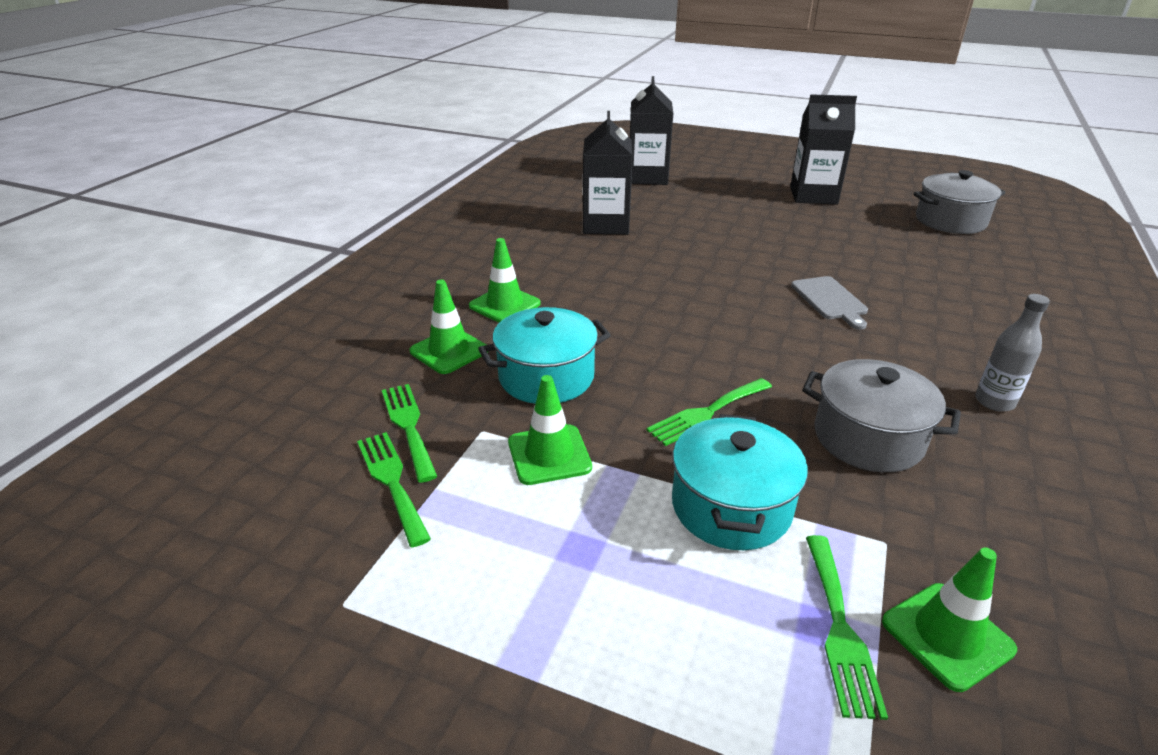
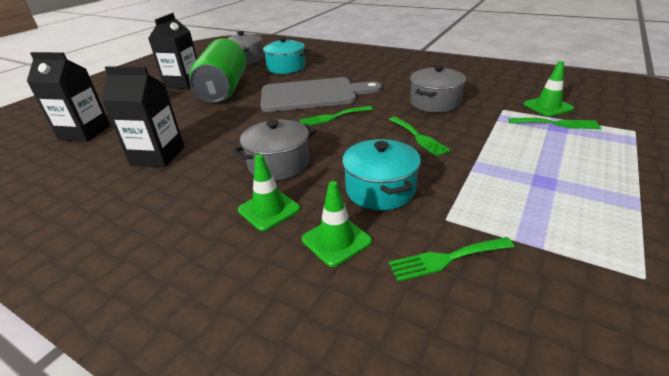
camera: 80 degrees left, 0 degrees up
green fork [357,432,431,547] -> green fork moved to [299,106,373,126]
green traffic cone [508,375,592,485] -> none
turquoise pot [672,414,808,550] -> turquoise pot moved to [258,37,311,74]
grey cutting board [791,276,868,330] -> grey cutting board [261,77,382,112], size x2.21
grey bottle [976,294,1050,412] -> none
none -> green can [189,38,247,103]
none -> grey pot [232,120,316,180]

